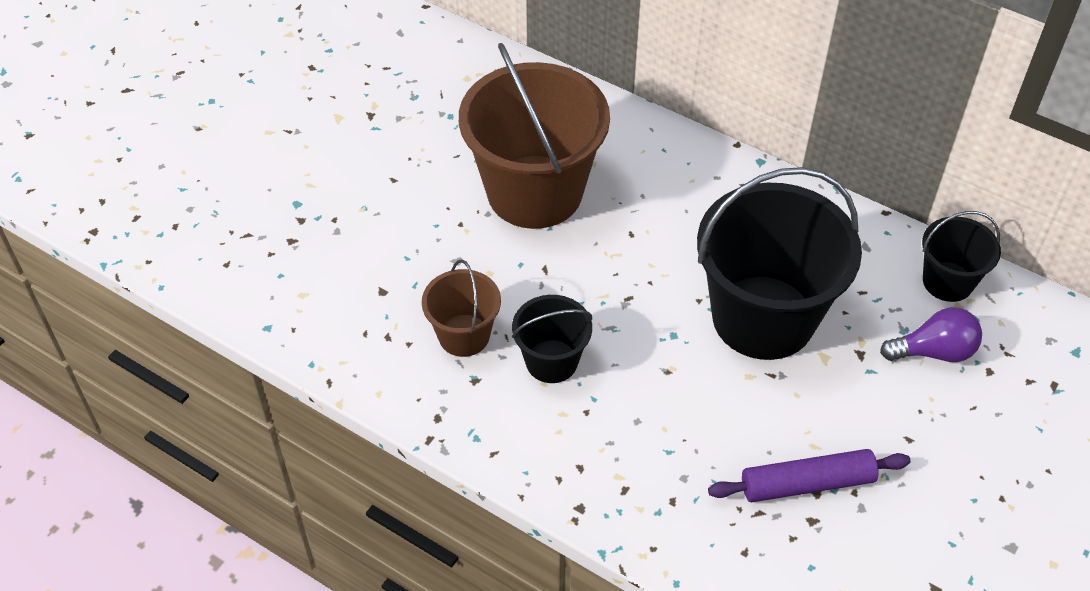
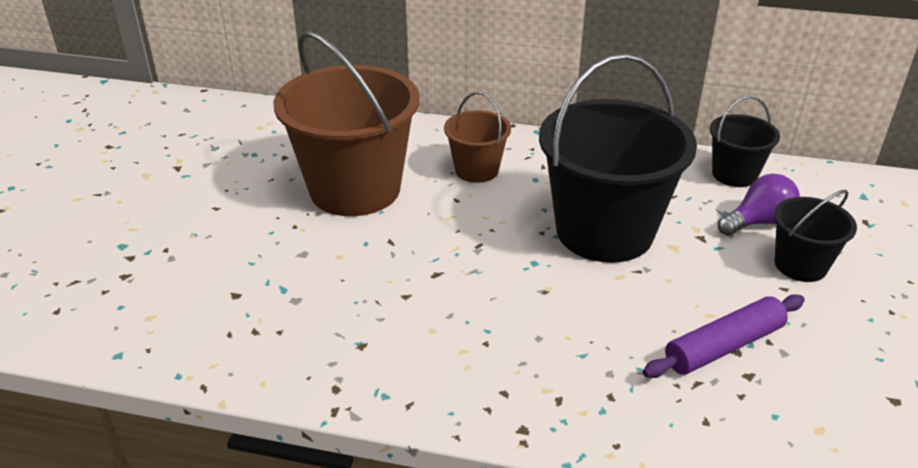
camera: 20 degrees left, 15 degrees down
brown bucket [422,259,501,357] -> brown bucket moved to [444,92,511,183]
black bucket [512,295,592,383] -> black bucket moved to [774,190,857,282]

